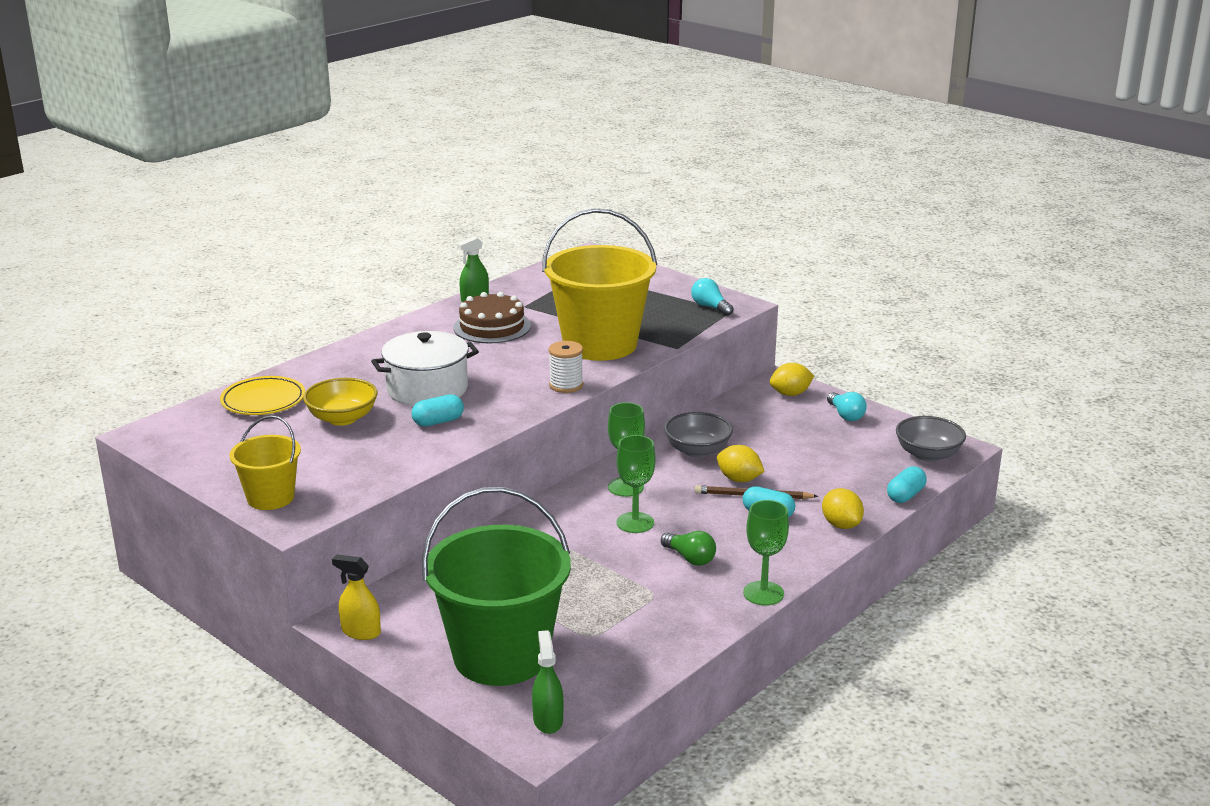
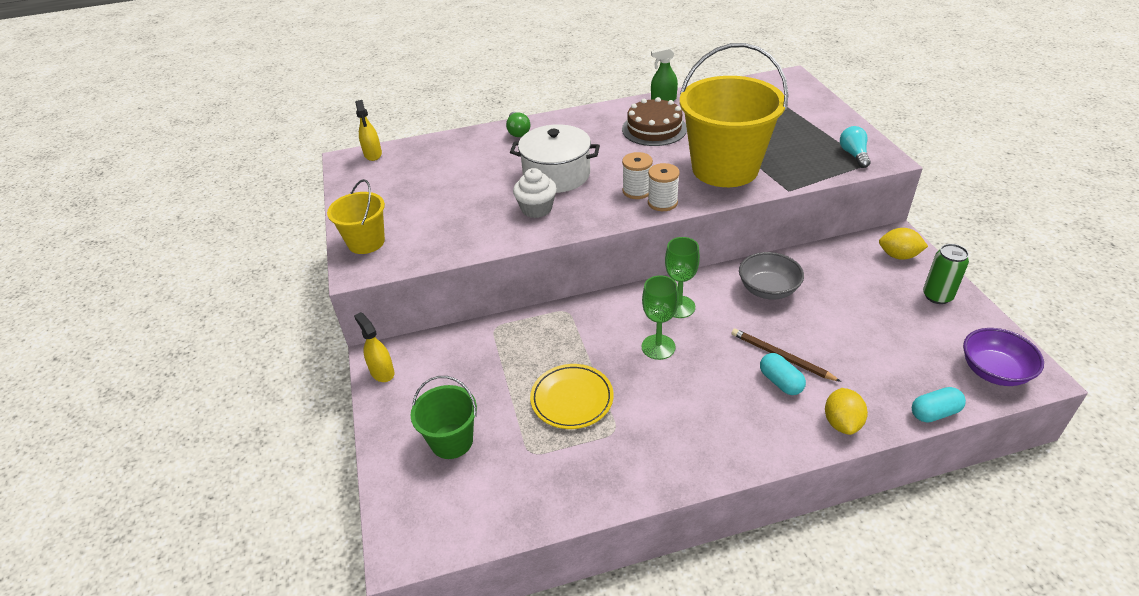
camera: 35 degrees right, 15 degrees up
yellow plate [220,376,305,415] -> yellow plate moved to [530,364,614,429]
yellow bowl [303,378,378,426] -> none
turquoise capsule [411,394,464,427] -> white cupcake [513,168,557,218]
green bucket [422,487,571,686] -> green bucket [410,376,477,459], size x0.52
green spray bottle [532,630,563,734] -> none
green light bulb [661,531,716,566] -> green light bulb moved to [506,112,530,137]
yellow lemon [717,445,765,482] -> none
green goblet [743,500,789,606] -> none
turquoise light bulb [827,392,867,421] -> green can [923,244,969,304]
grey bowl [896,416,966,462] -> purple bowl [963,328,1044,386]
none -> yellow spray bottle [355,100,382,161]
none -> white spool [622,152,653,199]

